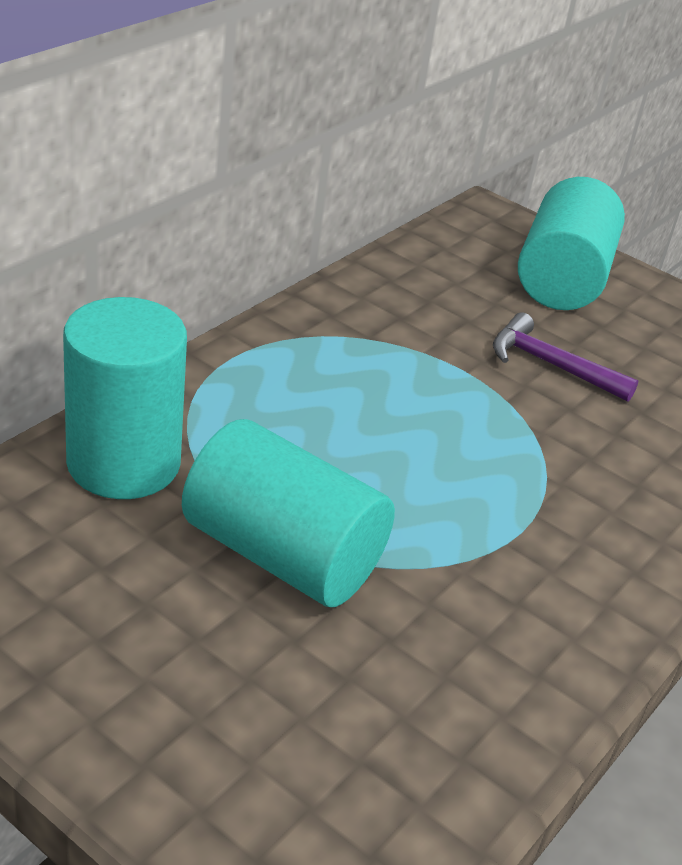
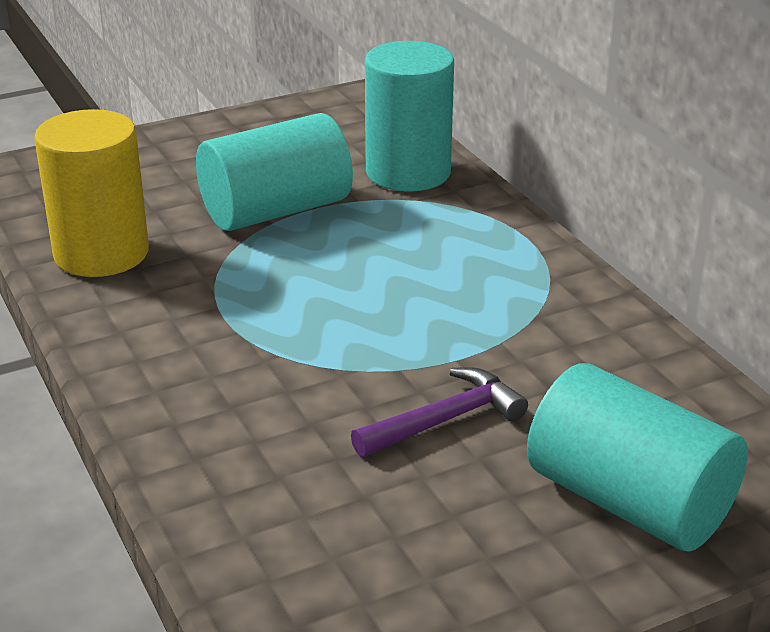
camera: 120 degrees right, 5 degrees down
none -> yellow cylinder [34,109,149,277]

